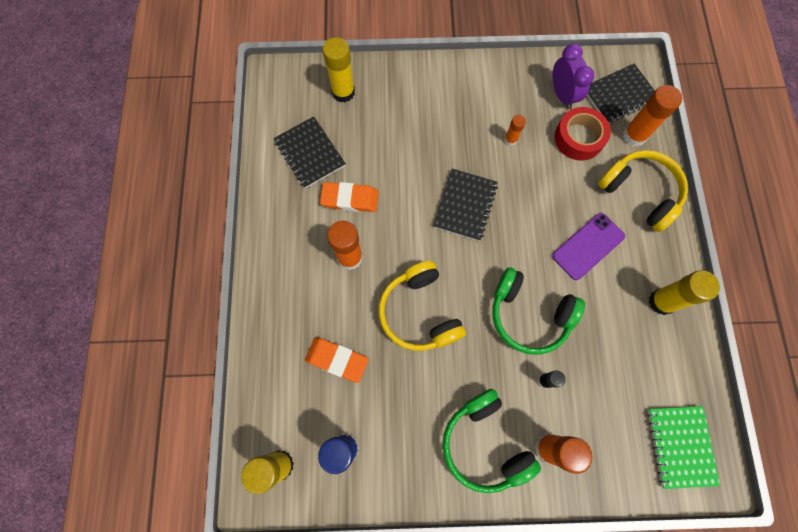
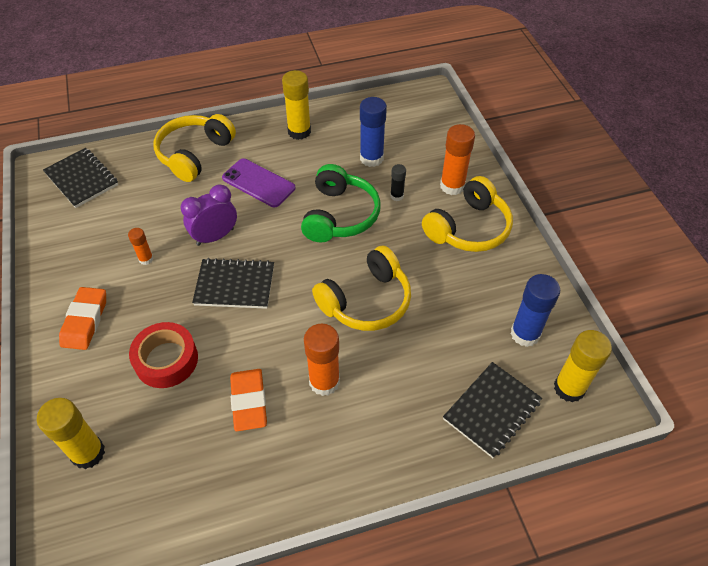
camera: 105 degrees left, 20 degrees down
black notebook [274,116,346,188] -> black notebook moved to [443,362,542,458]
orange eraser [305,337,369,383] -> orange eraser moved to [59,287,106,350]
green headphones [442,389,541,493] -> yellow headphones [422,176,513,252]
purple clock [553,43,594,109] -> purple clock moved to [181,185,237,246]
red tape [554,107,611,161] -> red tape moved to [129,322,198,388]
orange glue stick [623,85,682,147] -> none
green notebook [647,406,720,489] -> none
none -> blue glue stick [360,97,387,167]

